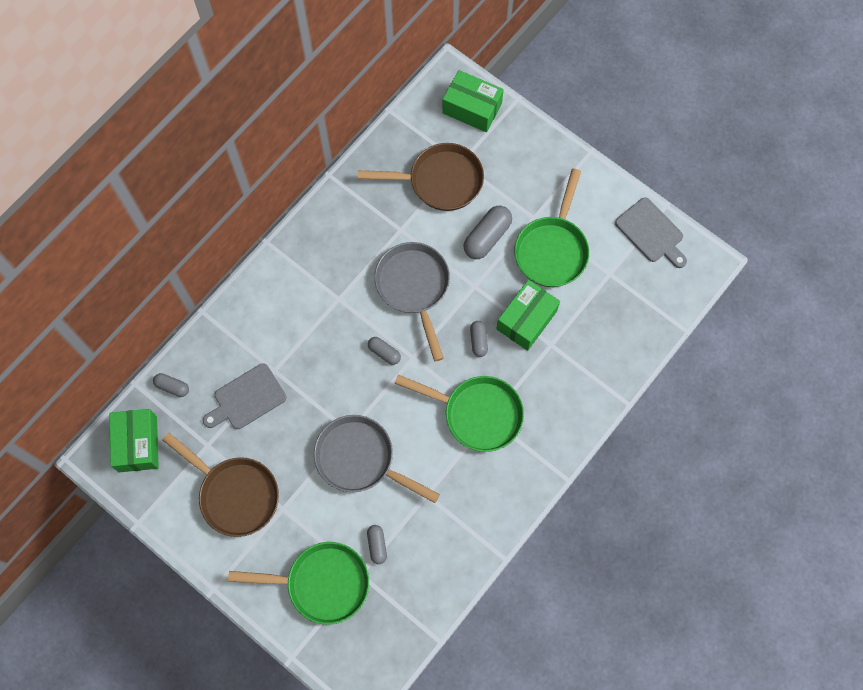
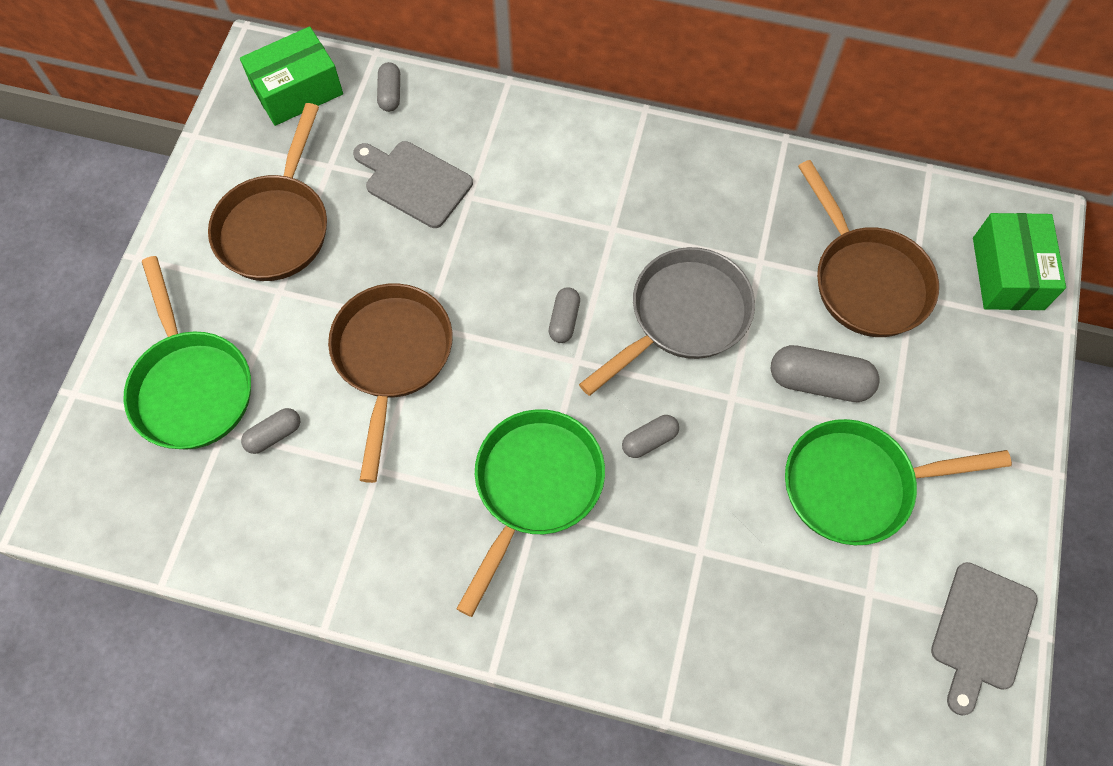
camera: 65 degrees right, 5 degrees down
grey pan [314,415,440,503] -> brown pan [328,283,453,483]
green pan [394,375,524,452] -> green pan turned 150 degrees counterclockwise [456,409,605,617]
green box [496,280,560,351] -> none

